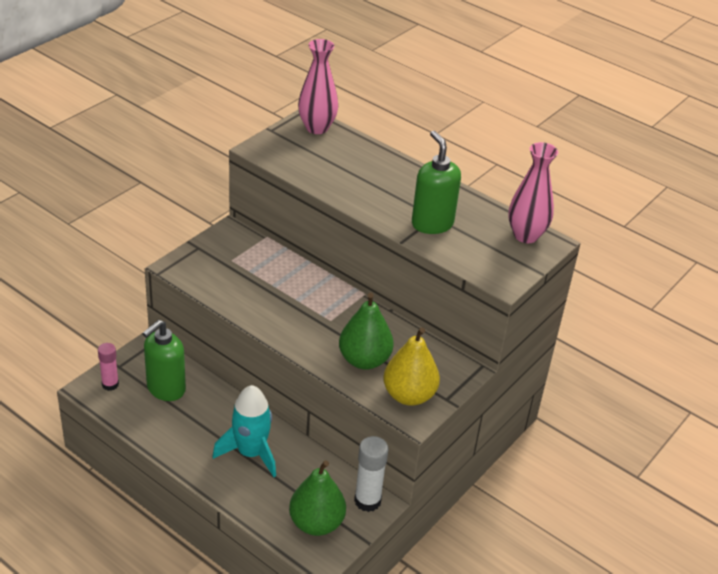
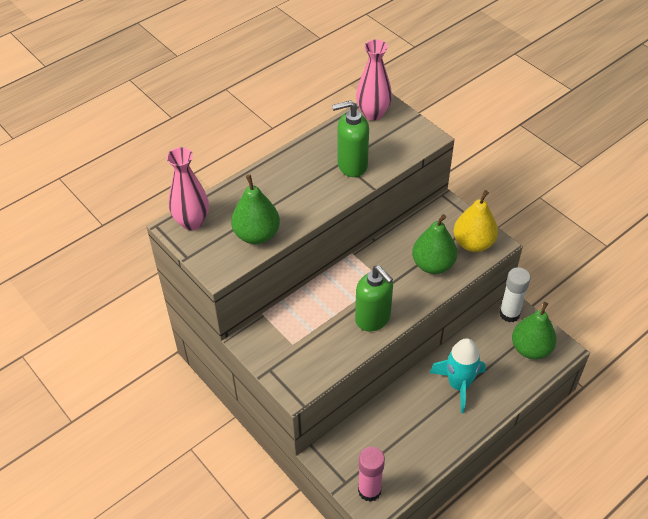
camera: 75 degrees left, 10 degrees up
pink glue stick [98,343,119,391] -> pink glue stick [358,447,385,502], size x1.50
green soap dispenser [142,320,186,401] -> green soap dispenser moved to [355,265,393,331]
none -> green pear [231,174,280,244]

